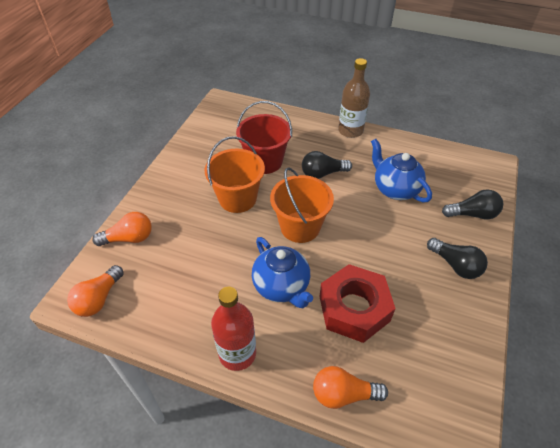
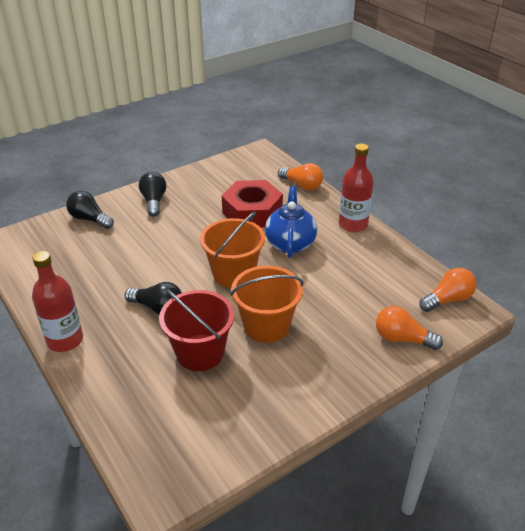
camera: 145 degrees left, 10 degrees down
brown bottle [338,58,370,138] -> red bottle [32,251,83,352]
blue teapot [371,139,432,203] -> none

